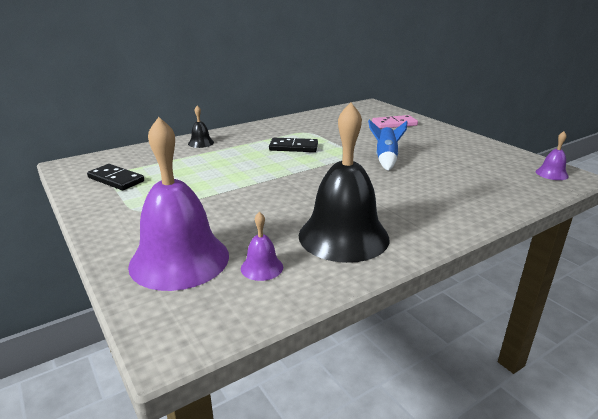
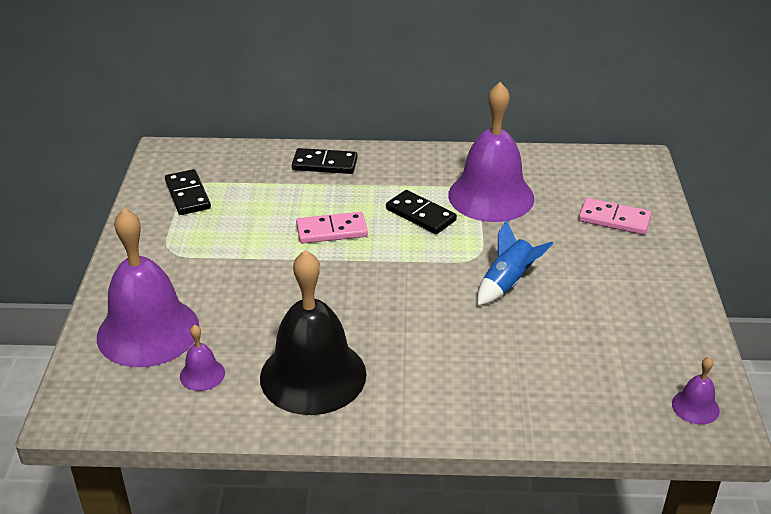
camera: 35 degrees right, 10 degrees up
black bell [188,106,214,148] -> black domino [292,148,358,174]
none -> pink domino [296,212,368,244]
none -> purple bell [448,82,534,222]

